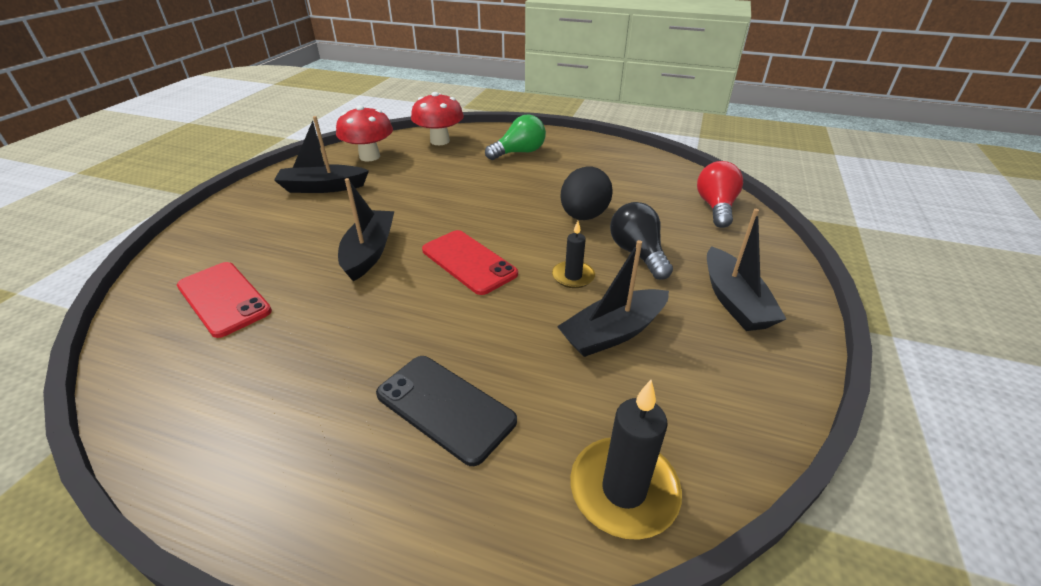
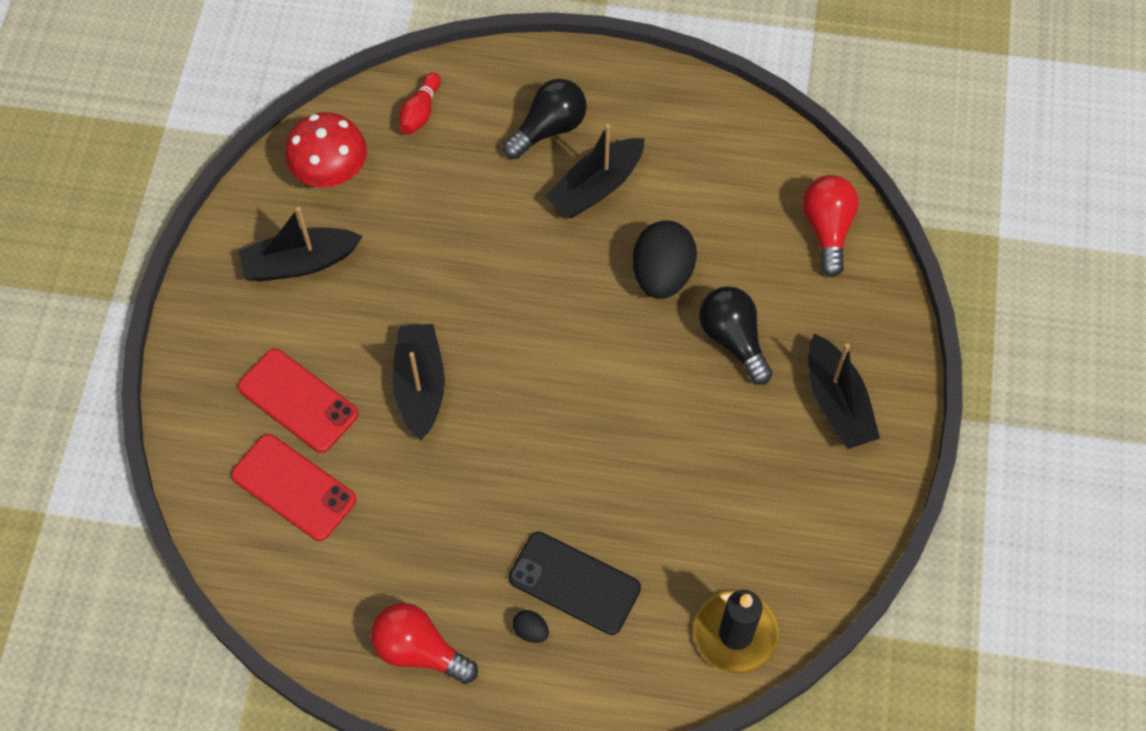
camera: 10 degrees left, 25 degrees up
red mushroom [411,92,464,145] -> red bowling pin [399,72,441,135]
red phone [422,230,518,295] -> red phone moved to [238,349,358,453]
green light bulb [485,115,546,160] -> black light bulb [503,79,587,159]
black candle [552,221,595,288] -> none
black boat [557,240,669,357] -> black boat moved to [545,124,645,218]
none -> red light bulb [371,603,478,684]
none -> black egg [513,610,549,643]

